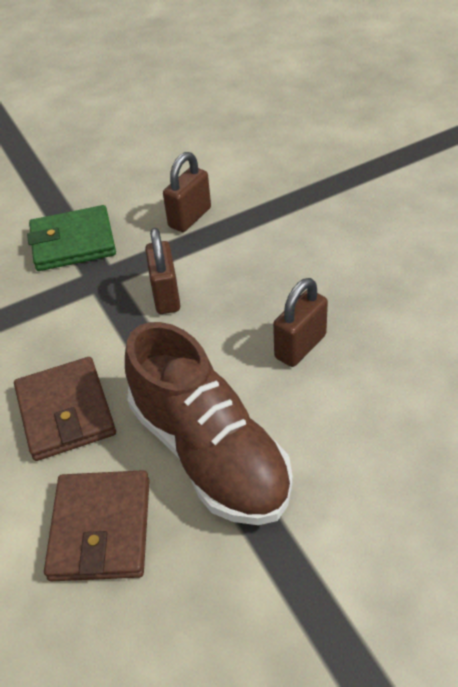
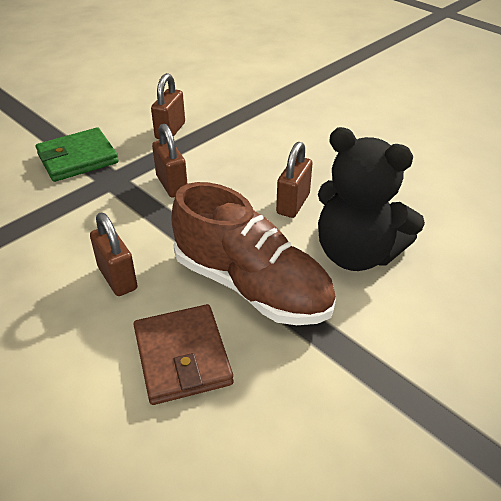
camera: 20 degrees left, 5 degrees down
brown wallet [14,357,116,461] -> brown padlock [90,213,138,296]
none -> black teddy bear [318,127,425,271]

